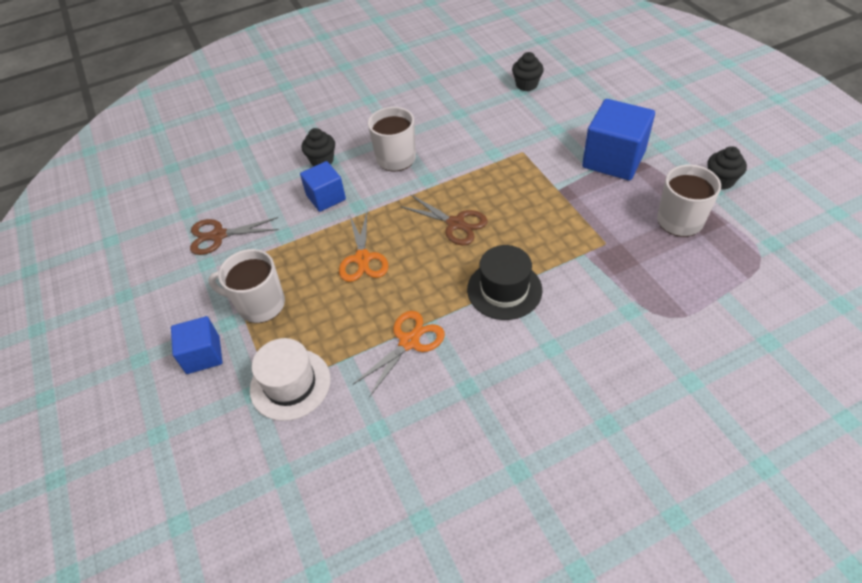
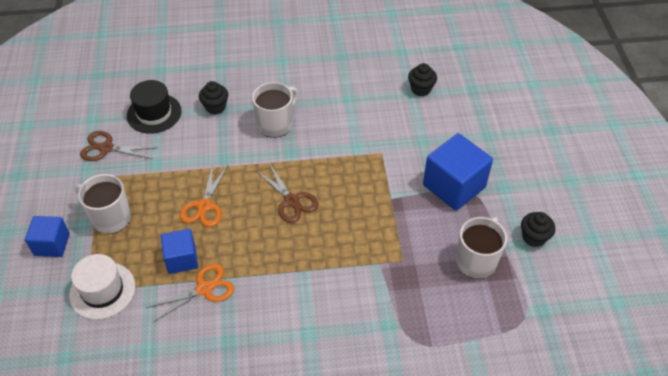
camera: 15 degrees right, 0 degrees up
blue cube [300,161,346,212] -> blue cube moved to [161,229,198,274]
black hat [467,245,542,320] -> black hat moved to [127,80,181,134]

